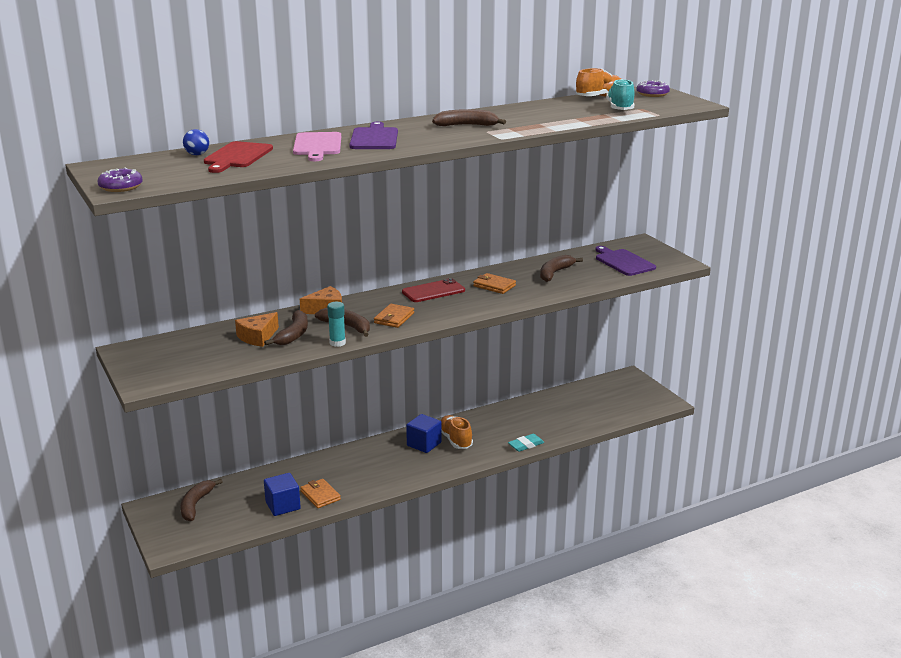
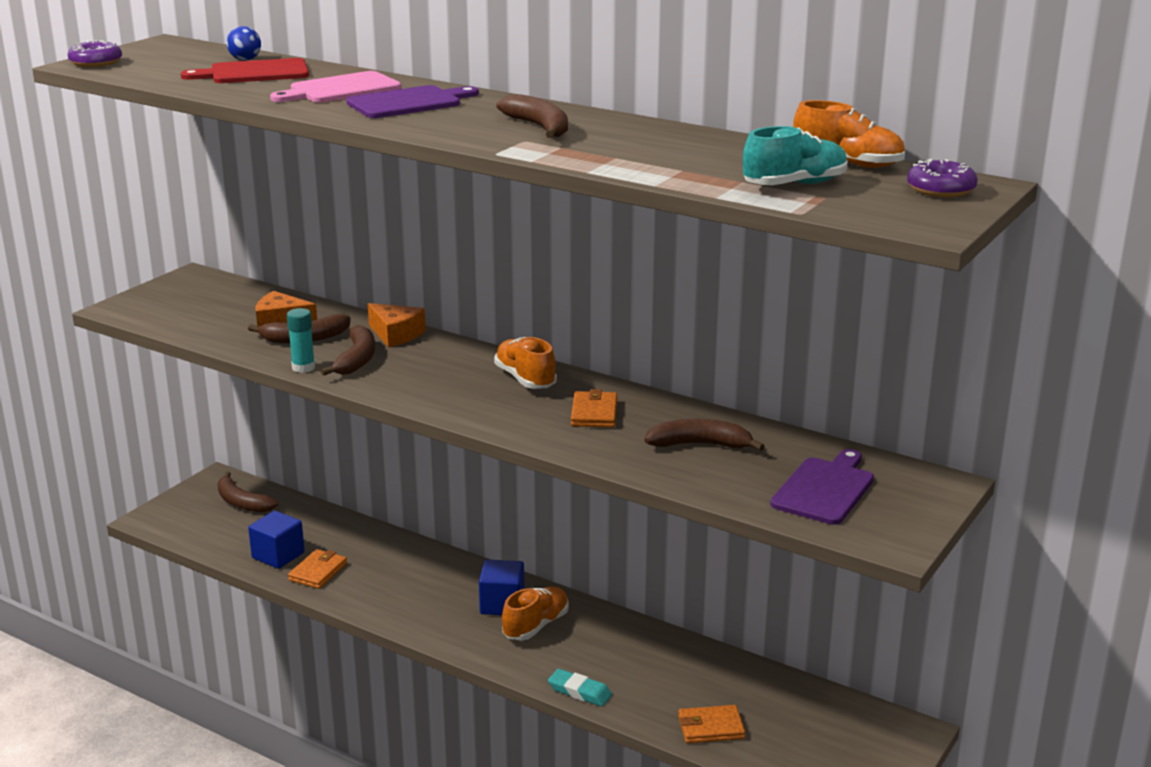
camera: 60 degrees right, 0 degrees up
brown banana [180,479,223,521] -> brown banana turned 120 degrees counterclockwise [217,472,279,513]
orange wallet [374,304,414,328] -> orange wallet moved to [678,705,745,743]
red phone [402,278,465,302] -> orange shoe [494,337,557,389]

